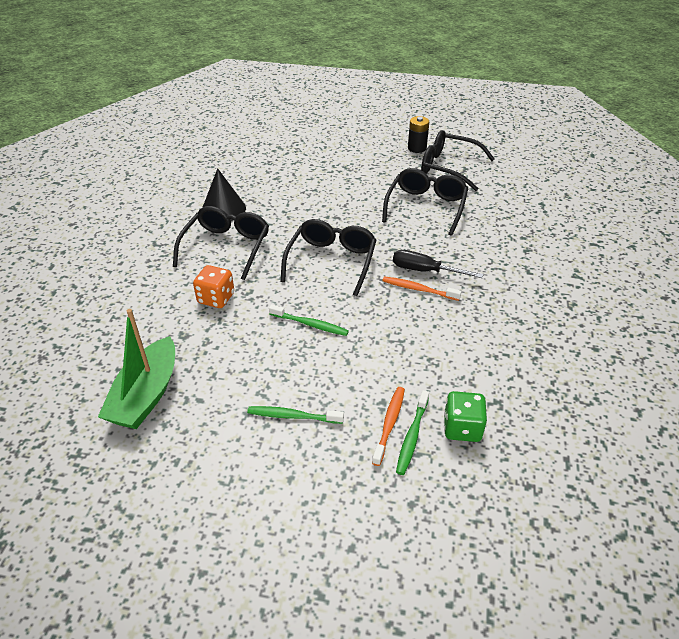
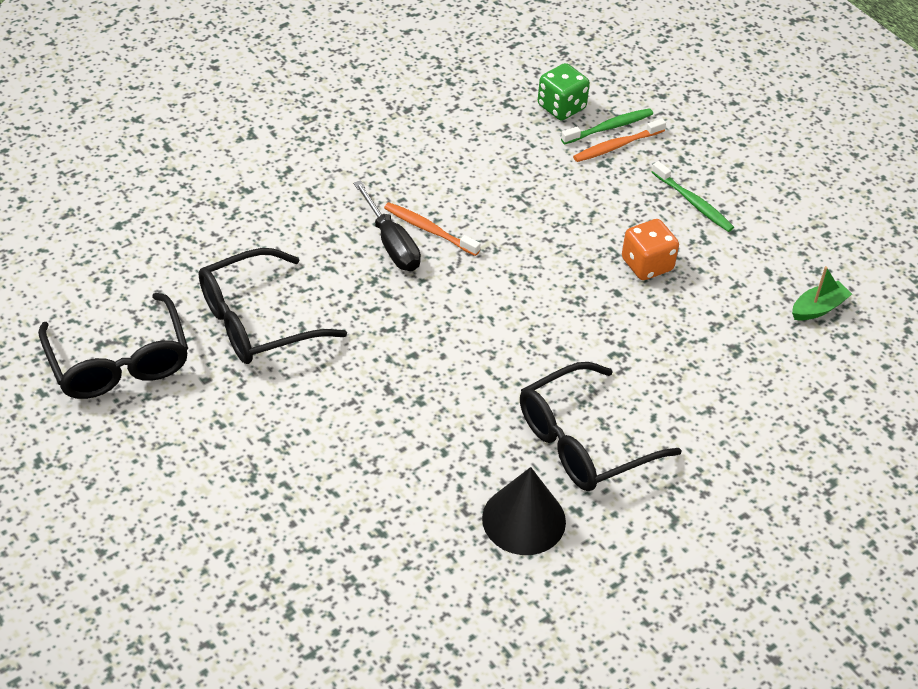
camera: 140 degrees left, 5 degrees up
green boat [98,309,175,429] -> green boat [792,266,852,320], size x0.50
orange dice [193,265,234,308] -> orange dice moved to [622,219,679,280]
green toothbrush [269,304,349,336] -> none
black glasses [281,219,376,296] -> none
orange toothbrush [382,276,462,301] -> orange toothbrush turned 150 degrees clockwise [384,202,480,256]
black battery [408,116,429,153] -> none

